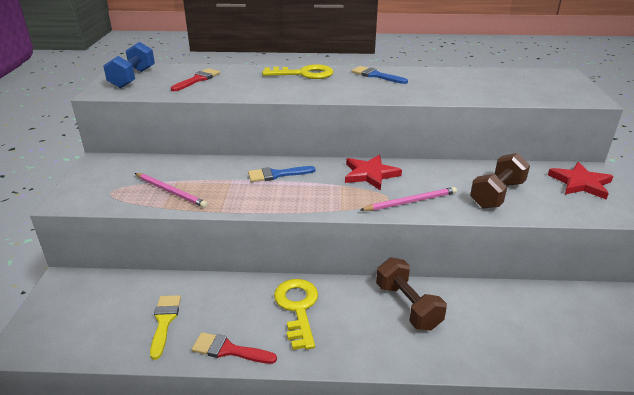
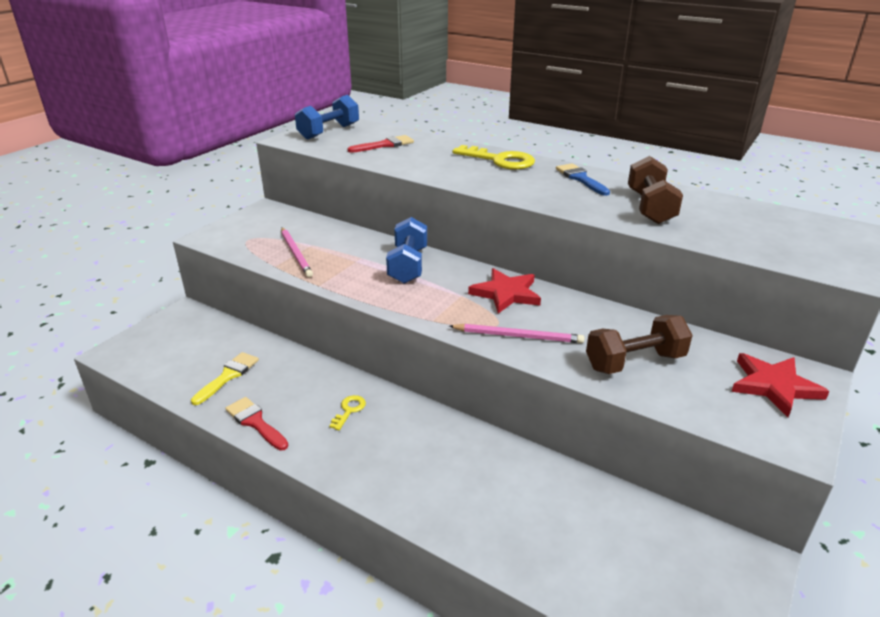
camera: 30 degrees right, 0 degrees up
blue brush [248,166,316,182] -> blue dumbbell [386,217,427,284]
yellow key [274,279,318,350] -> yellow key [329,395,366,430], size x0.49
brown dumbbell [376,257,447,331] -> brown dumbbell moved to [628,156,683,224]

